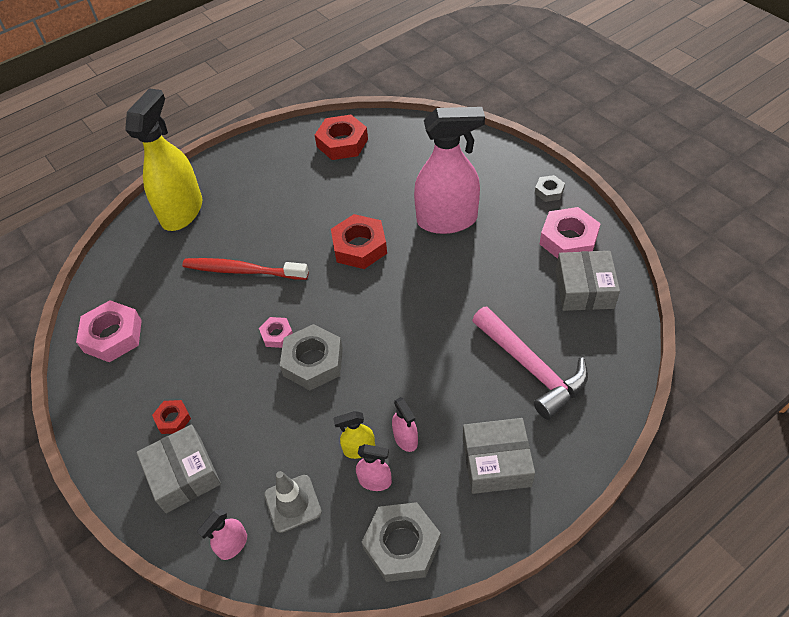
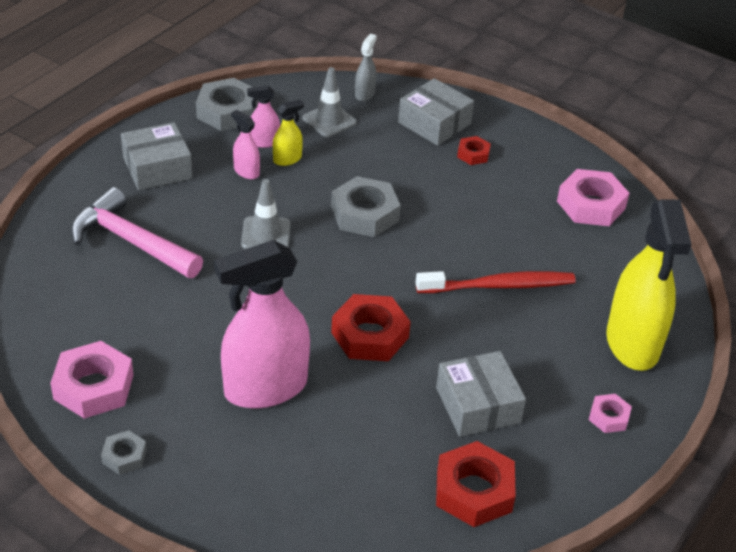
camera: 155 degrees right, 10 degrees down
pink spray bottle [197,509,247,560] -> grey spray bottle [355,34,377,101]
pink nut [259,317,293,348] -> pink nut moved to [589,394,632,433]
grey box [556,251,620,311] -> grey box moved to [436,351,526,437]
none -> grey traffic cone [241,179,290,249]

